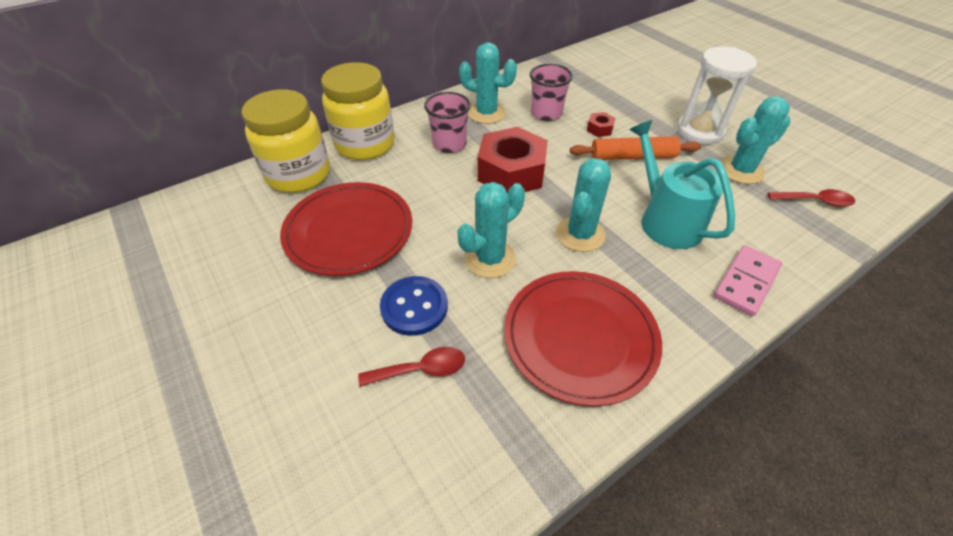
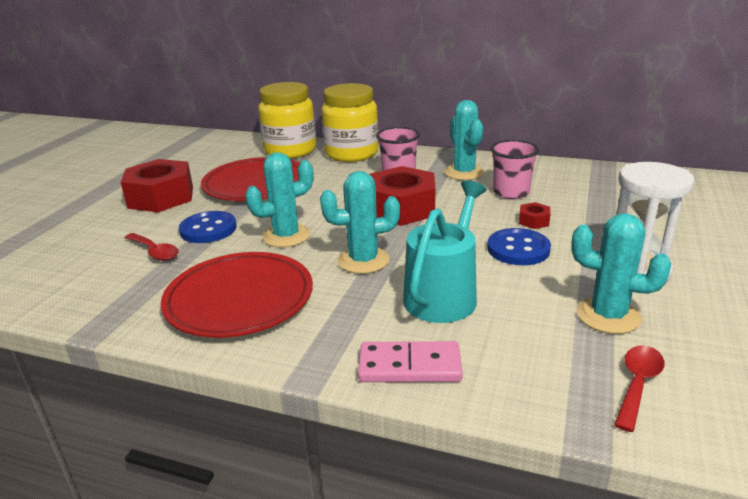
camera: 55 degrees right, 20 degrees down
turquoise cactus [457,182,525,278] -> turquoise cactus turned 45 degrees counterclockwise [245,152,313,247]
orange rolling pin [570,136,701,160] -> blue button [487,228,551,265]
red spoon [768,189,855,207] -> red spoon turned 120 degrees counterclockwise [614,345,665,432]
none -> red nut [121,159,193,212]

